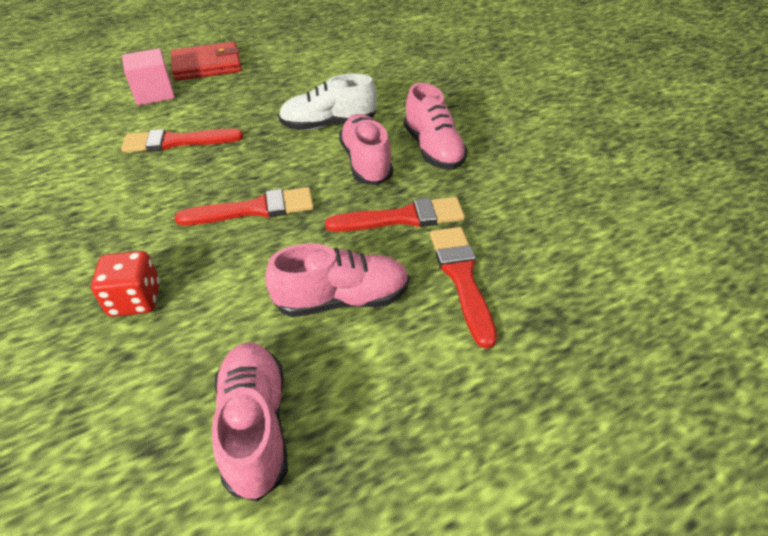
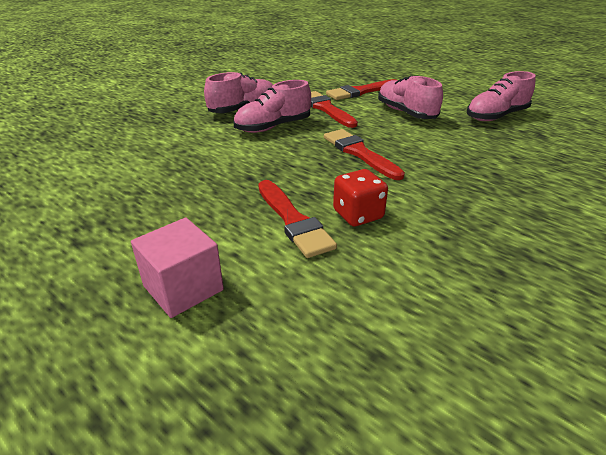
camera: 110 degrees left, 10 degrees down
red dice [91,251,160,317] -> red dice moved to [333,169,388,226]
red wallet [171,42,242,81] -> none
white shoe [279,73,377,130] -> none

